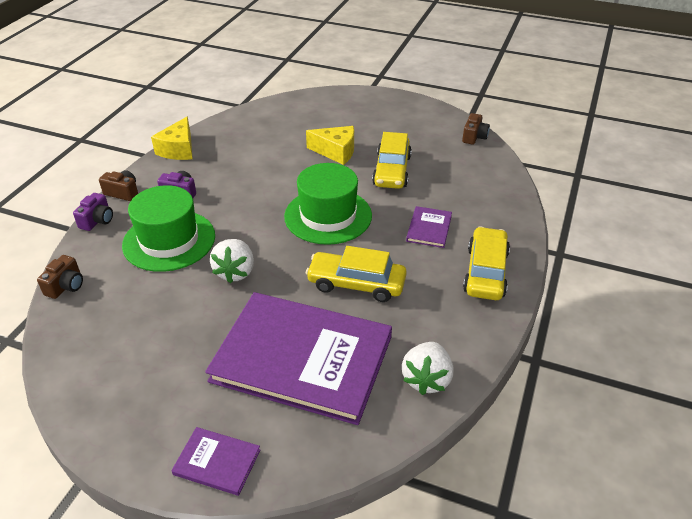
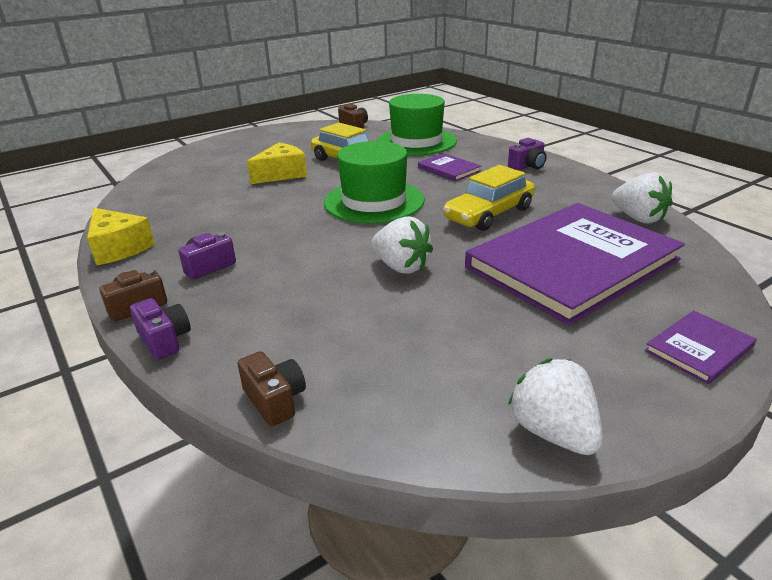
camera: 55 degrees left, 10 degrees down
green hat [122,185,215,272] -> green hat moved to [377,94,457,155]
yellow car [463,226,510,300] -> purple camera [508,138,546,170]
none -> white strawberry [508,358,603,455]

